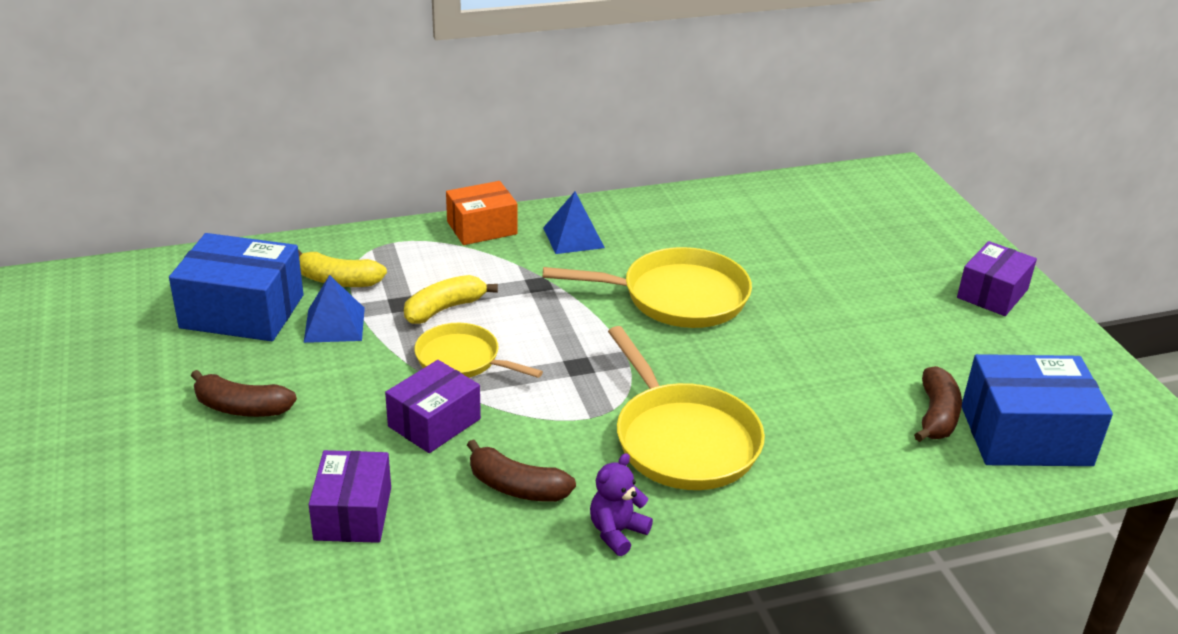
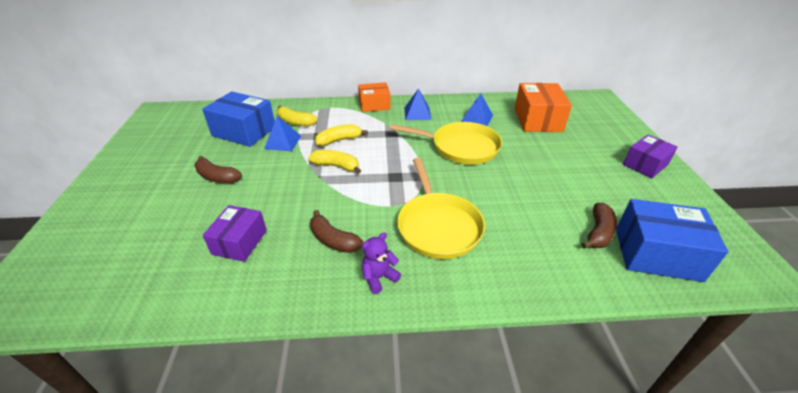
camera: 15 degrees right, 5 degrees up
purple box [385,360,481,453] -> none
yellow pan [415,323,543,378] -> yellow banana [308,150,361,174]
none -> blue pyramid [461,93,493,126]
none -> orange box [514,83,572,132]

